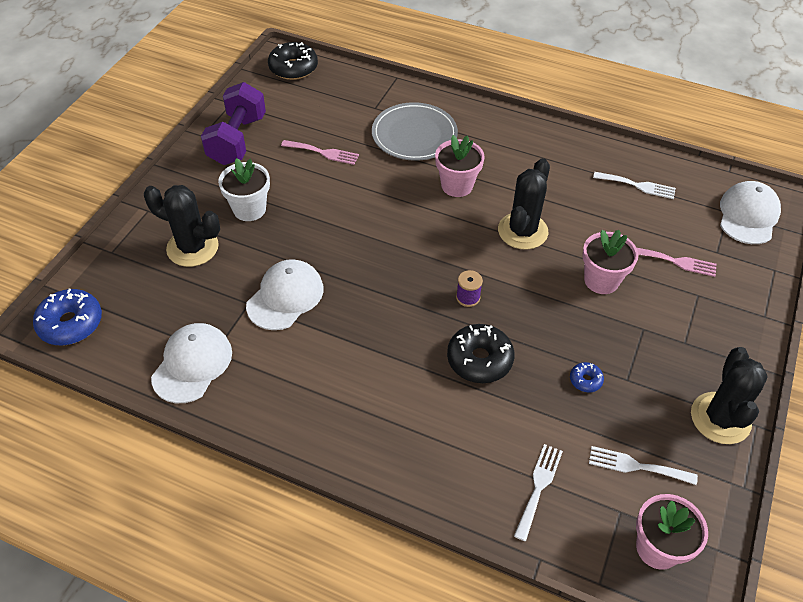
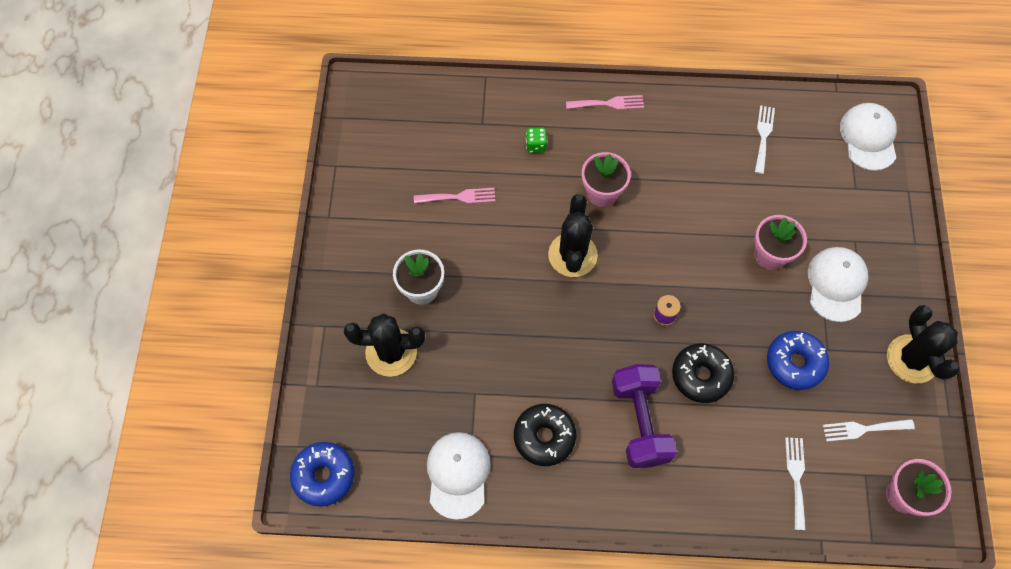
camera: 20 degrees left, 15 degrees up
purple dumbbell [201,82,266,165] -> purple dumbbell moved to [612,364,677,468]
white cap [246,259,324,330] -> white cap moved to [808,247,869,322]
black donut [268,42,318,80] -> black donut moved to [514,404,576,466]
grey plate [372,102,458,161] -> green dice [526,127,547,153]
black cactus [498,158,550,250] -> black cactus moved to [548,194,598,277]
blue donut [570,362,604,392] -> blue donut [767,331,829,390], size x2.02
white fork [593,172,676,199] -> white fork turned 75 degrees counterclockwise [755,105,775,174]
pink fork [637,248,717,277] -> pink fork moved to [566,95,644,110]

